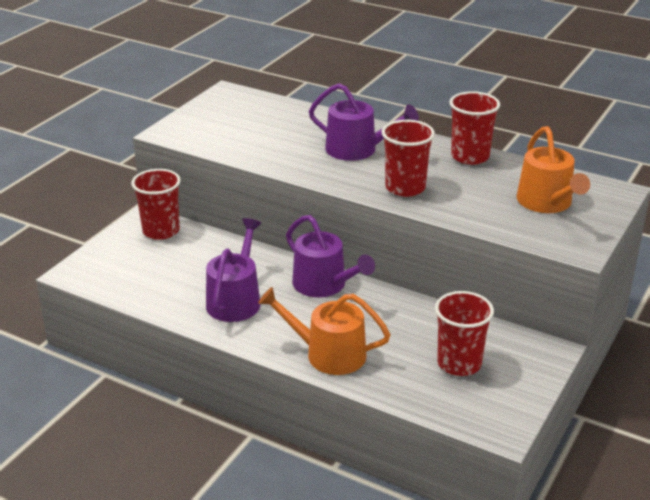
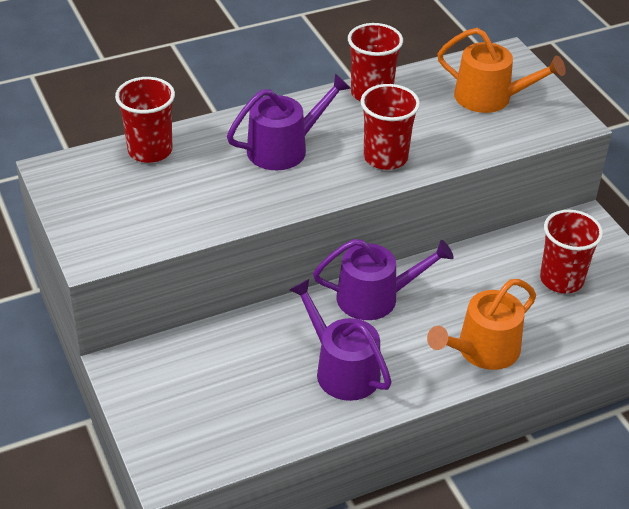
camera: 55 degrees left, 10 degrees up
red cup [131,169,181,240] -> red cup moved to [115,77,175,163]

